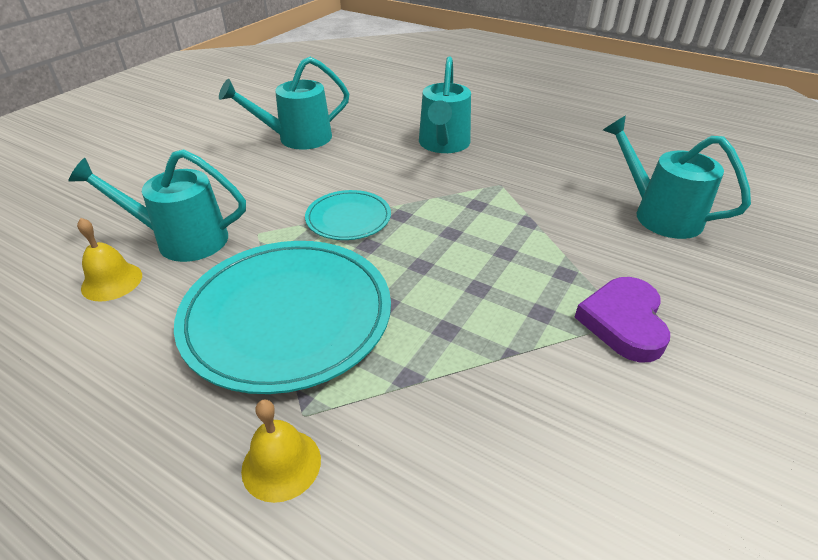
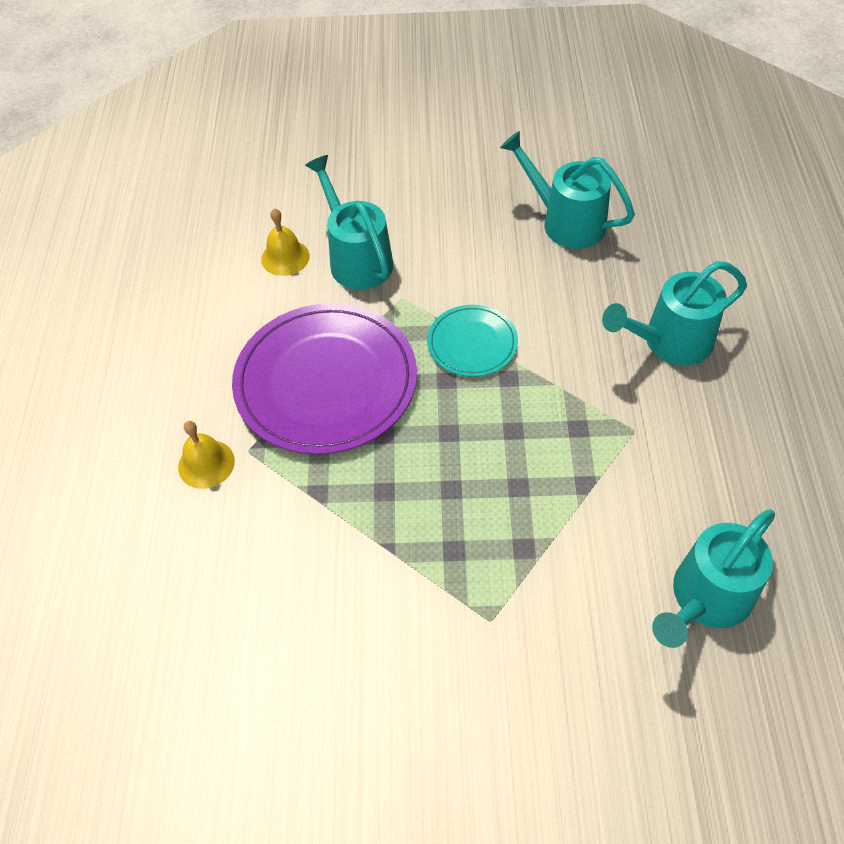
camera: 60 degrees right, 15 degrees up
turquoise plate [174,241,391,394] -> purple plate [232,303,417,455]
purple heart [575,277,670,362] -> none
turquoise watering can [603,115,751,239] -> turquoise watering can turned 150 degrees counterclockwise [652,510,775,648]

